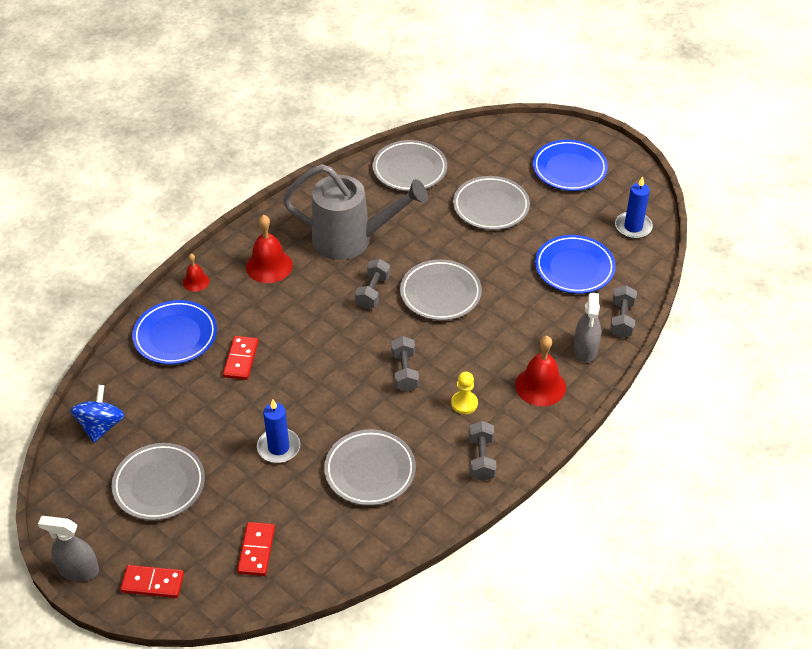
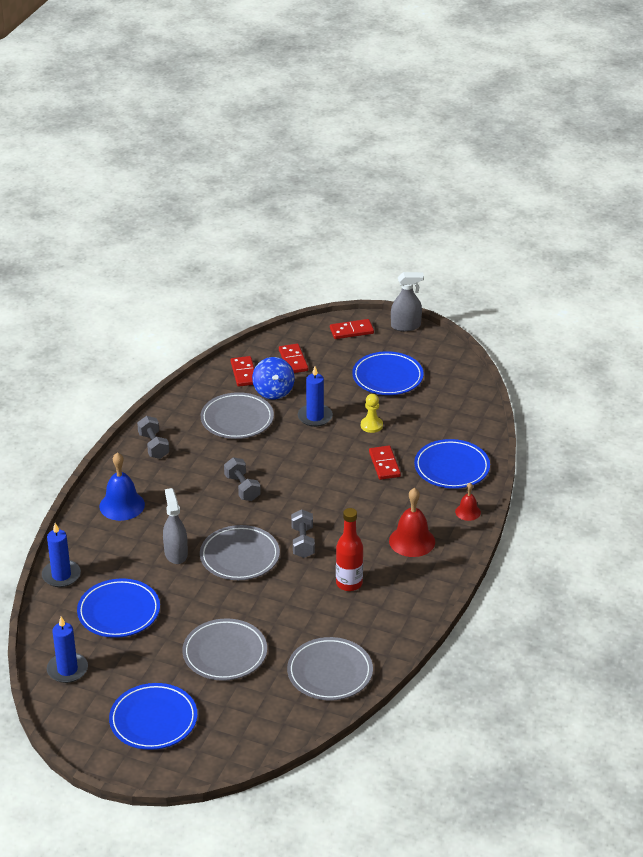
camera: 160 degrees right, 10 degrees down
blue spinning top [71,385,125,443] -> blue spinning top moved to [252,357,295,399]
grey plate [112,443,205,520] -> blue plate [352,351,423,395]
grey watering can [283,164,428,260] -> red bottle [336,508,363,591]
yellow pawn [451,372,478,414] -> yellow pawn moved to [361,394,383,433]
red bell [515,336,566,406] -> blue bell [99,452,145,521]
grey spray bottle [574,293,601,362] -> grey spray bottle moved to [163,488,188,564]
grey dumbbell [610,285,637,338] -> blue candle [42,523,81,587]
none -> red domino [231,356,255,387]

